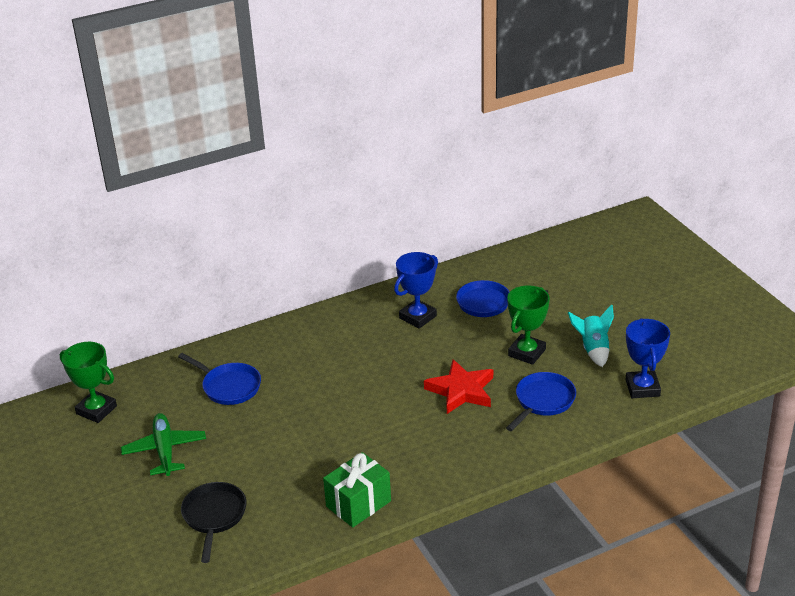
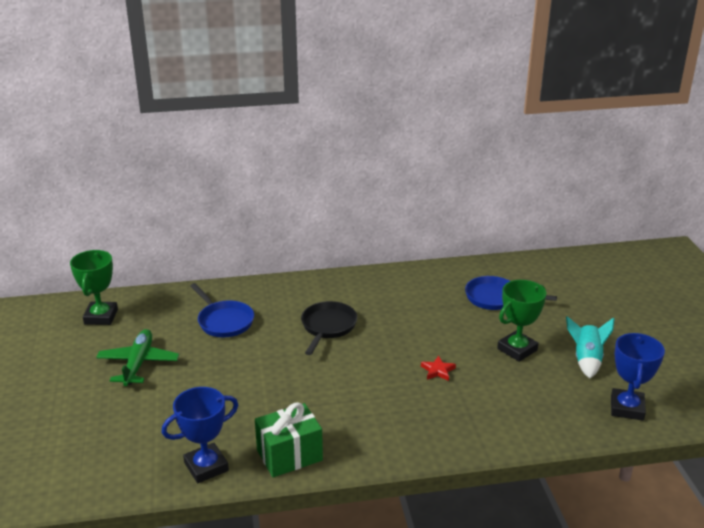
camera: 15 degrees right, 5 degrees down
green trophy [60,342,117,423] -> green trophy turned 45 degrees clockwise [70,250,118,325]
black pan [181,482,246,563] -> black pan moved to [301,301,357,355]
blue trophy [394,252,438,329] -> blue trophy moved to [162,387,238,483]
red star [424,359,493,414] -> red star [421,356,456,381], size x0.48
blue pan [506,372,576,431] -> none

